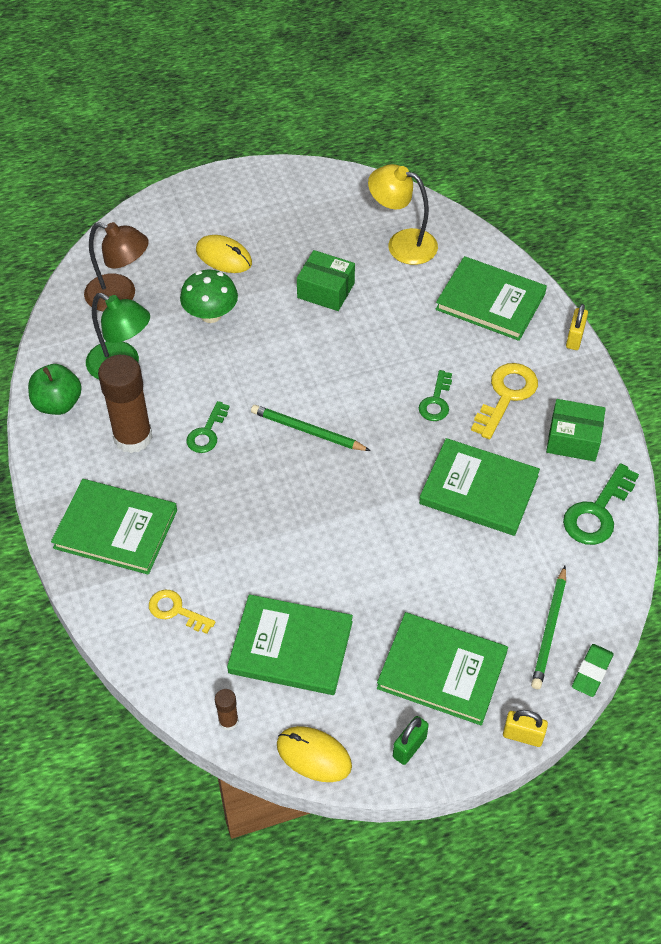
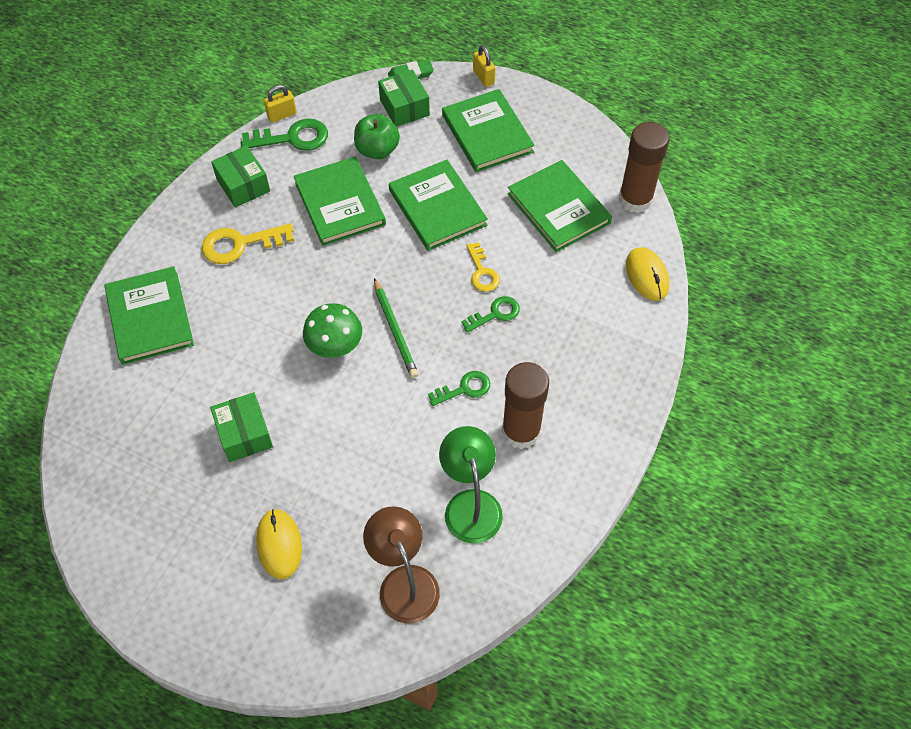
camera: 135 degrees left, 5 degrees up
green apple [28,364,82,415] -> green apple moved to [354,114,400,159]
green book [51,479,177,575] -> green book moved to [389,160,488,251]
yellow key [149,590,216,634] -> yellow key moved to [466,242,500,292]
green mushroom [180,270,238,323] -> green mushroom moved to [303,303,362,358]
brown glue stick [215,689,239,731] -> brown glue stick [619,122,669,213], size x2.24
yellow mouse [277,726,352,782] -> yellow mouse moved to [626,247,669,301]
yellow lamp [368,164,438,265] -> none
green padlock [393,716,429,765] -> none
green key [419,370,452,421] -> green key moved to [462,296,520,333]
green pencil [531,566,566,689] -> green box [378,69,430,127]
yellow padlock [566,304,588,350] -> yellow padlock moved to [264,85,297,123]

